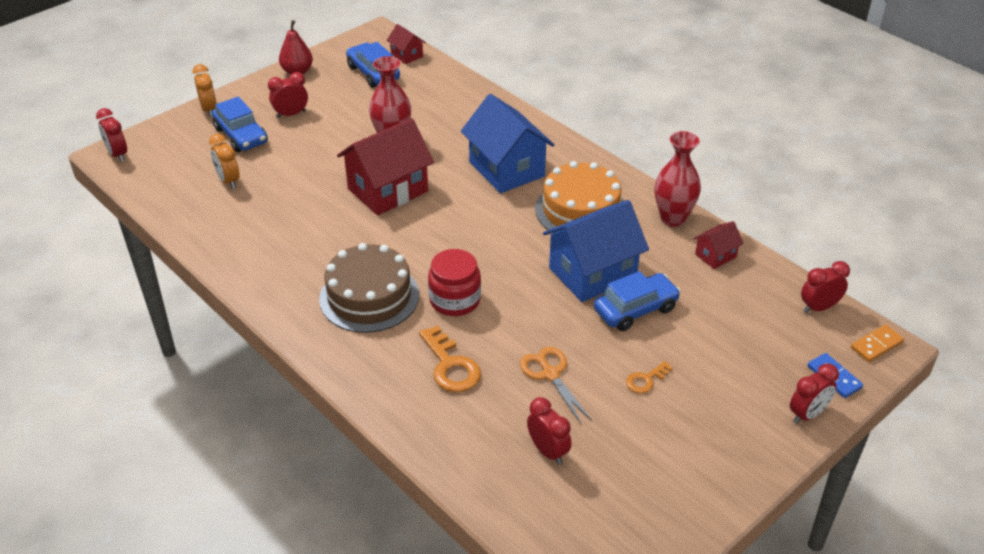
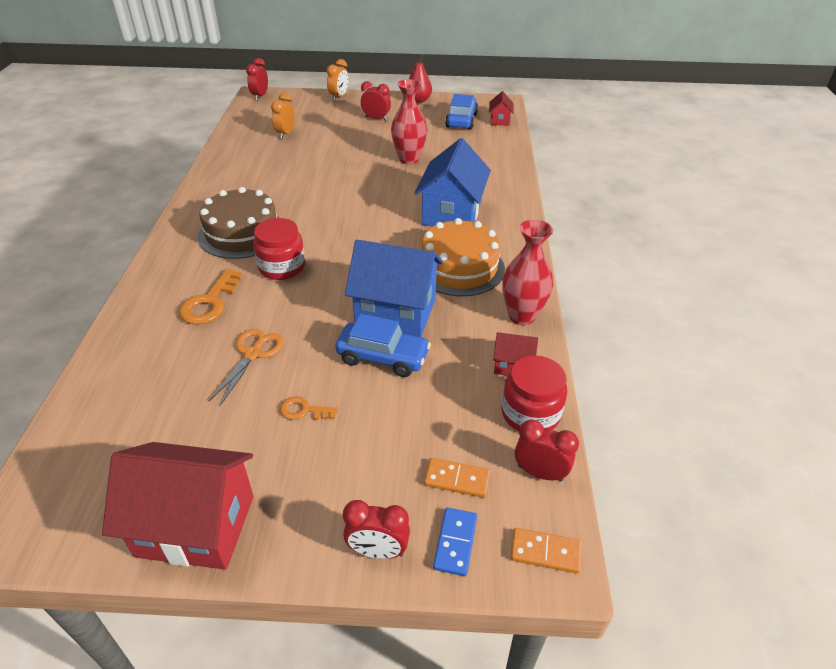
camera: 45 degrees right, 0 degrees up
blue car [212,97,268,152] -> none
red house [337,118,434,215] -> red house moved to [102,442,254,570]
red clock [527,397,572,465] -> none
none -> orange domino [424,458,490,498]
none -> red jar [501,355,567,431]

